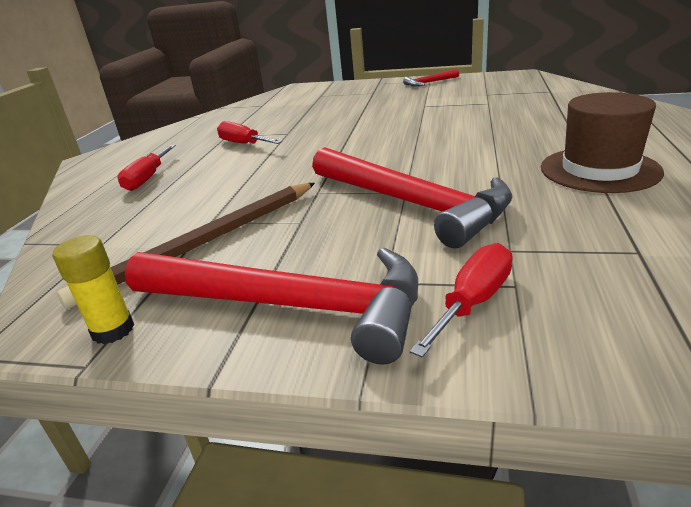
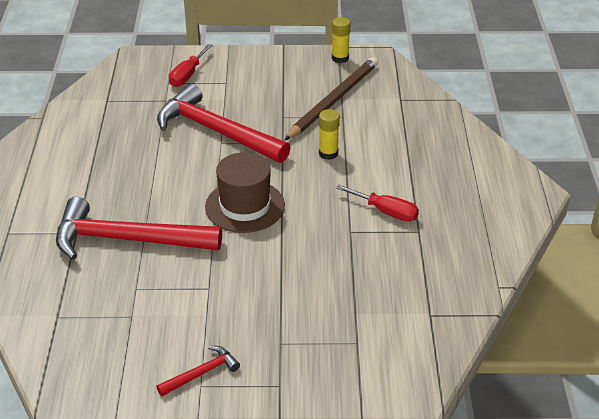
camera: 165 degrees right, 10 degrees up
red screwdriver [117,145,176,191] -> none
red hammer [125,248,418,364] -> red hammer moved to [56,197,222,260]
brown hat [541,92,664,193] -> brown hat moved to [205,152,285,233]
none -> yellow glue stick [319,109,340,160]

